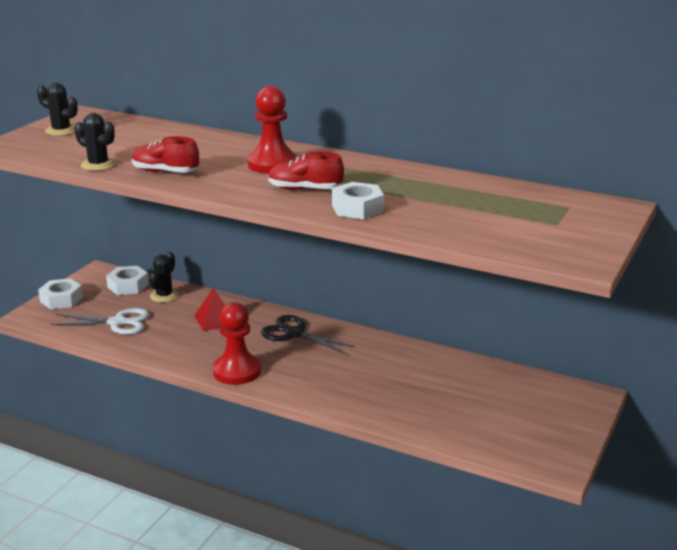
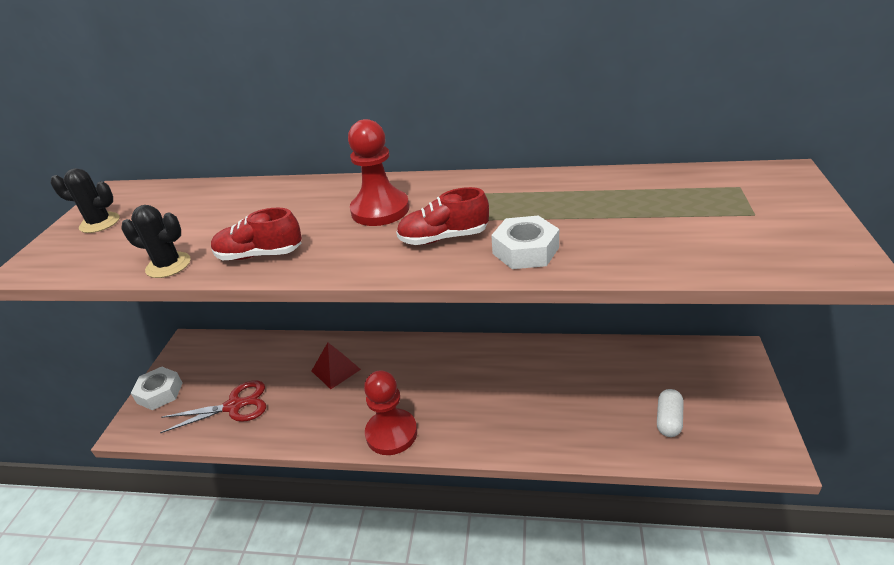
camera: 15 degrees left, 10 degrees up
white scissors [51,308,150,335] -> red scissors [160,380,266,433]
white nut [106,266,149,295] -> none
black cactus [149,252,179,303] -> none
black scissors [261,315,356,355] -> none
none -> white capsule [657,389,684,437]

